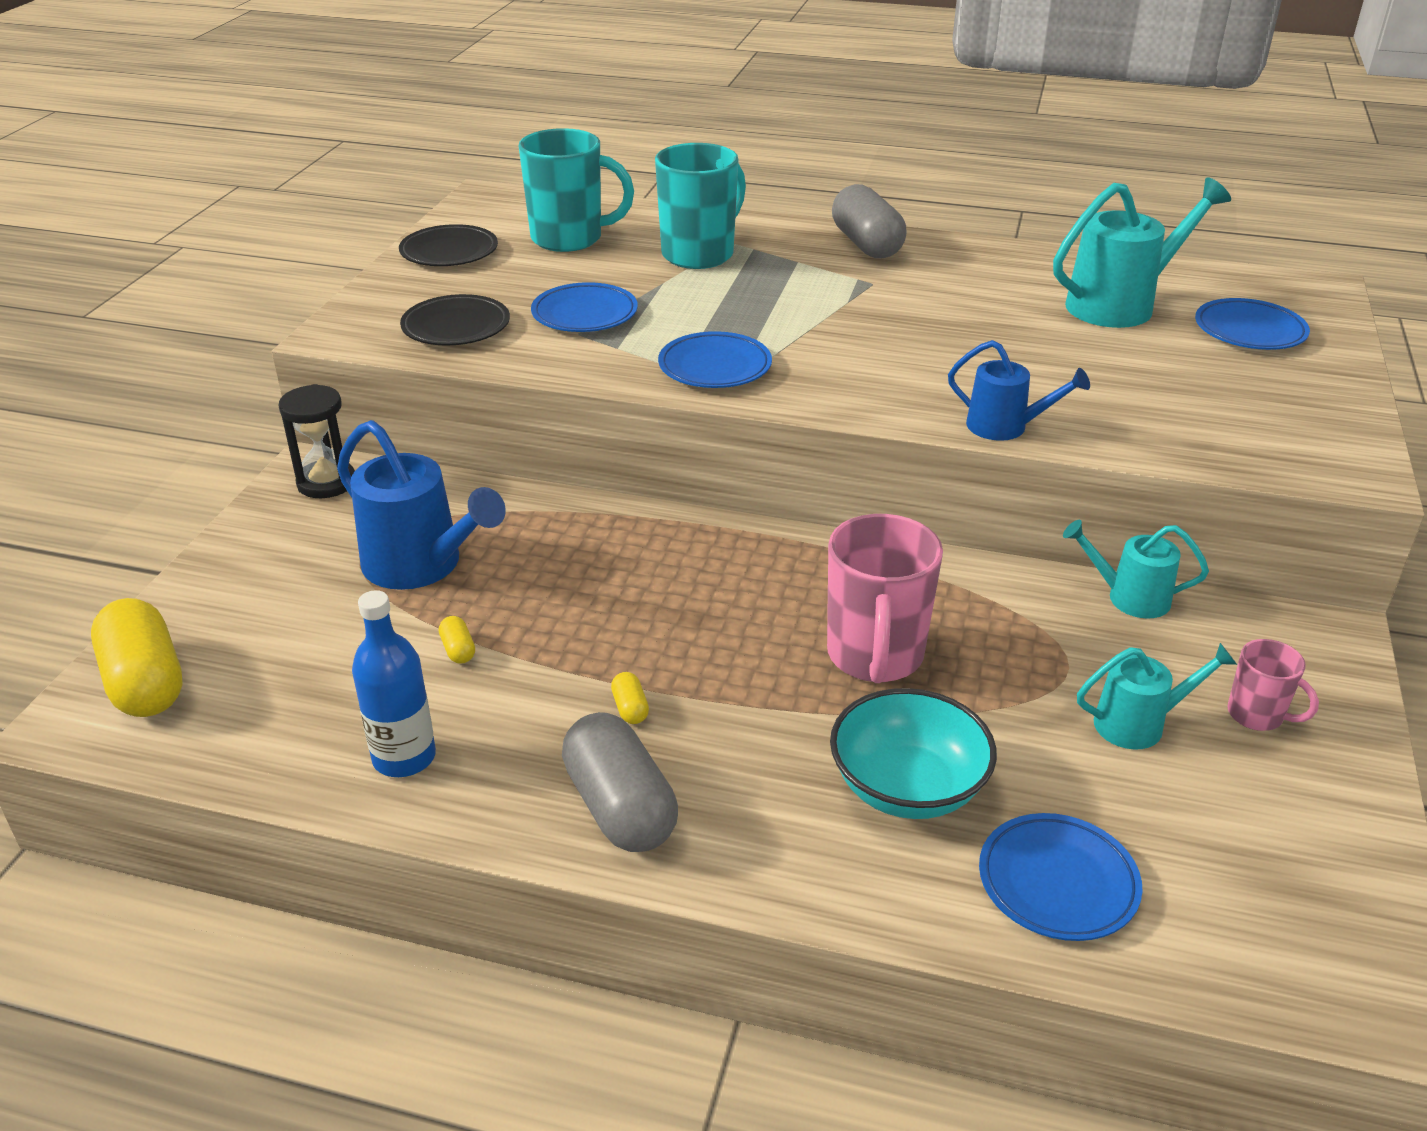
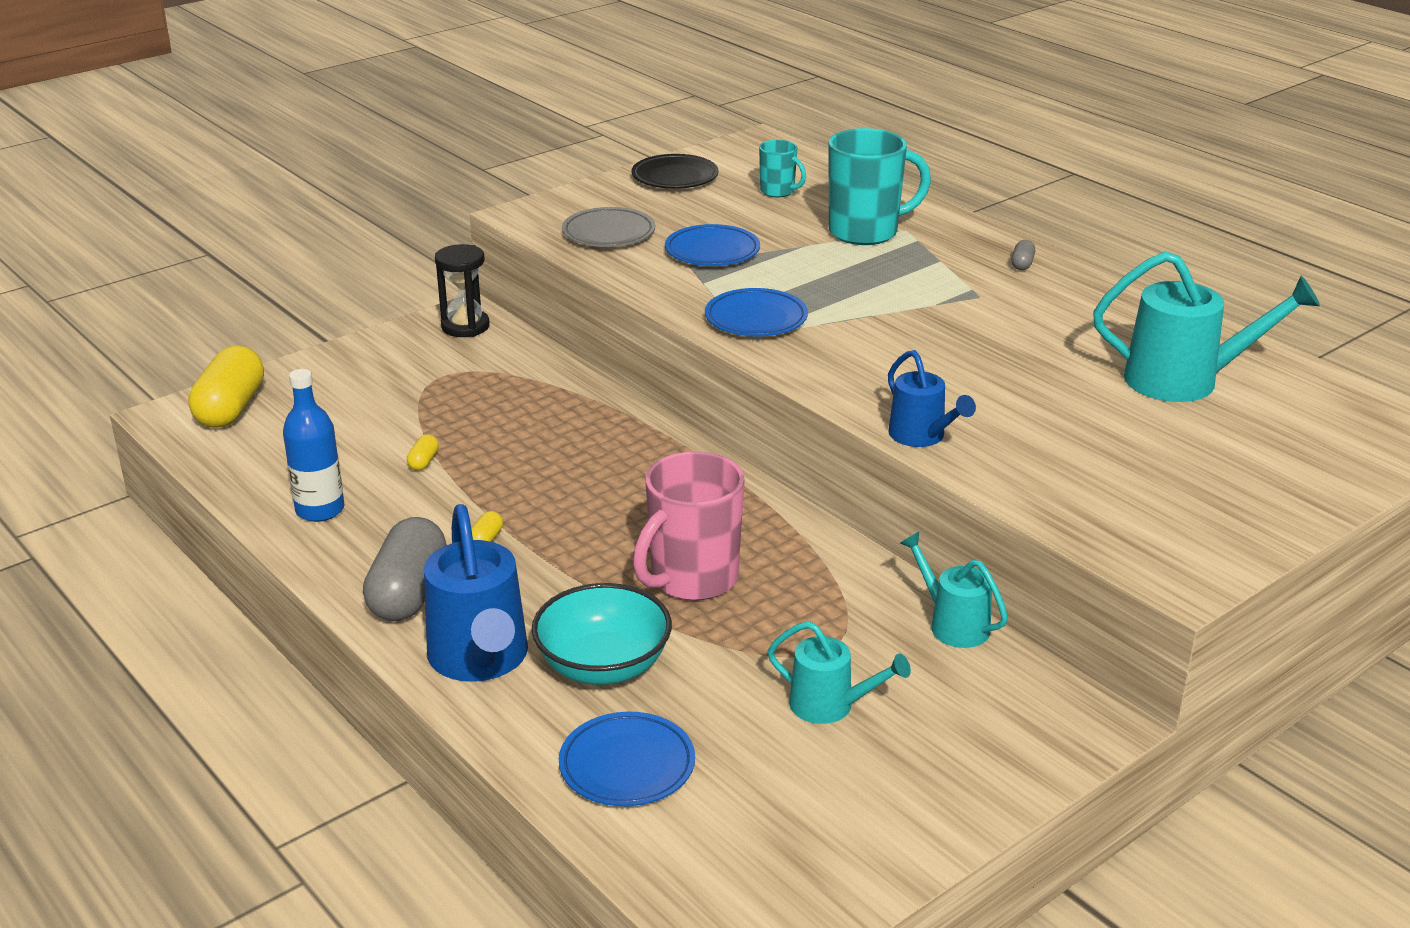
camera: 35 degrees right, 5 degrees down
blue watering can [337,420,506,590] -> blue watering can moved to [424,504,528,682]
black plate [400,294,510,346] -> grey plate [562,207,655,247]
turquoise mug [519,128,634,252] -> turquoise mug [759,140,806,197], size x0.52
grey capsule [832,184,906,258] -> grey capsule [1012,240,1035,270], size x0.41
blue plate [1195,298,1310,350] -> none
pink mug [1227,639,1319,731] -> none

